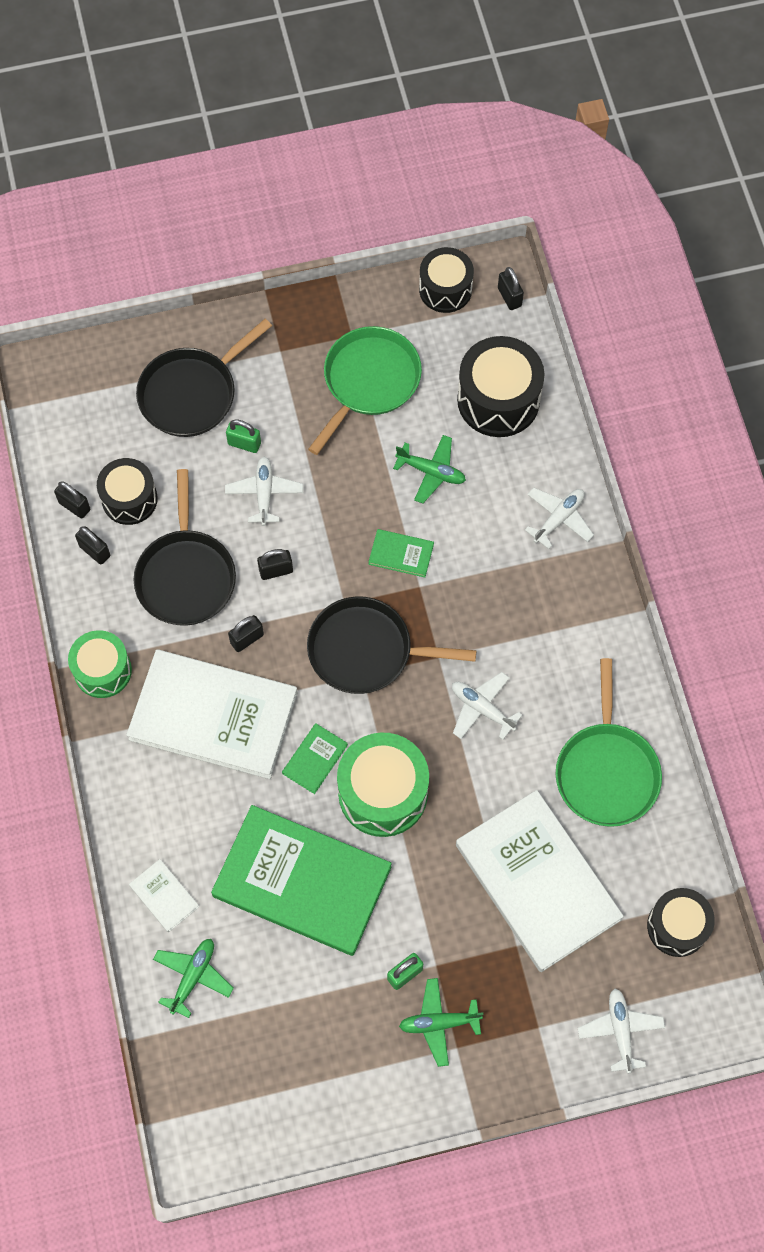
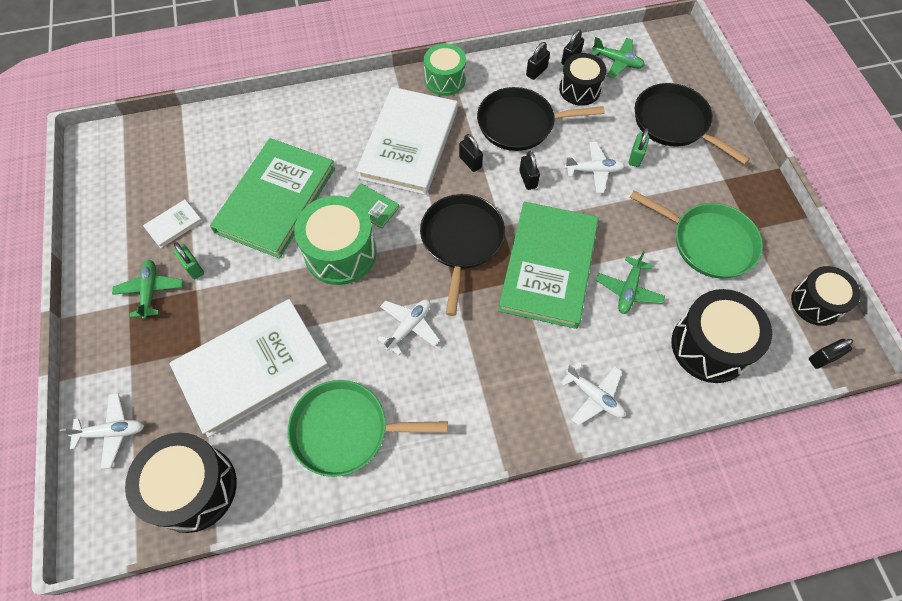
camera: 90 degrees right, 5 degrees down
white book [129,859,199,932] -> white book moved to [143,200,203,248]
green plane [153,939,234,1018] -> green plane moved to [592,37,645,78]
green book [369,529,434,577] -> green book [498,202,599,329], size x2.46
black drum [647,888,715,957] -> black drum [125,432,237,533], size x1.52

